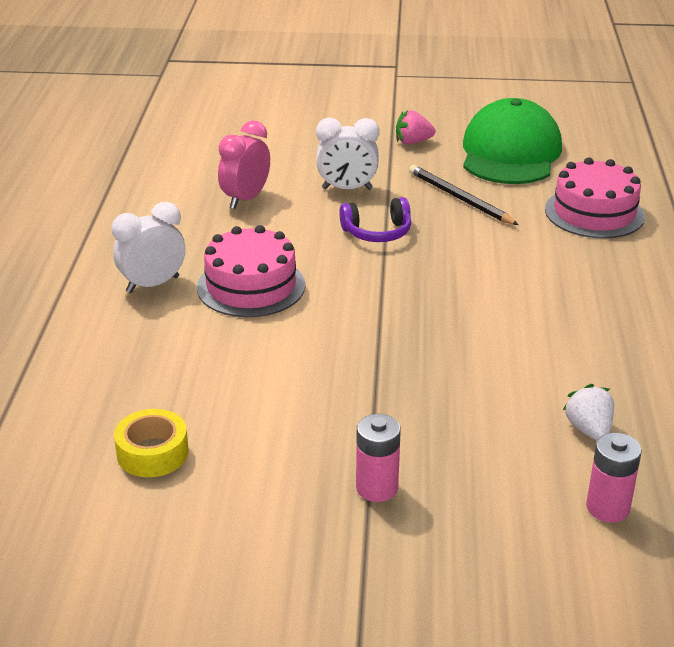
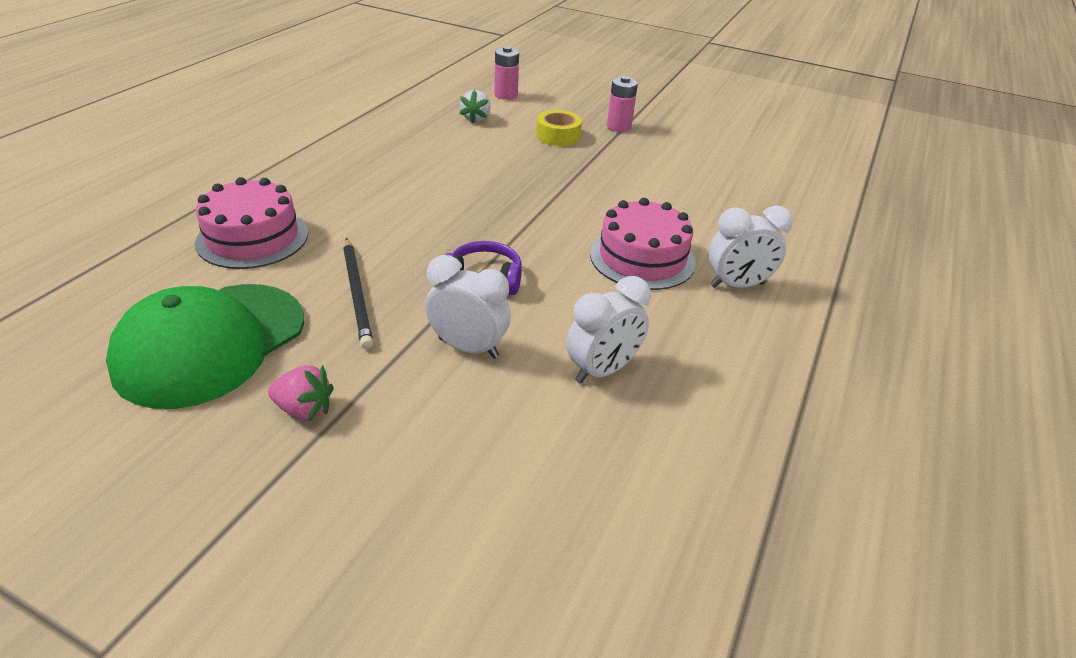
camera: 160 degrees left, 5 degrees up
yellow tape [114,409,189,477] -> yellow tape moved to [536,110,582,146]
pink clock [218,121,270,209] -> white clock [566,276,651,383]

